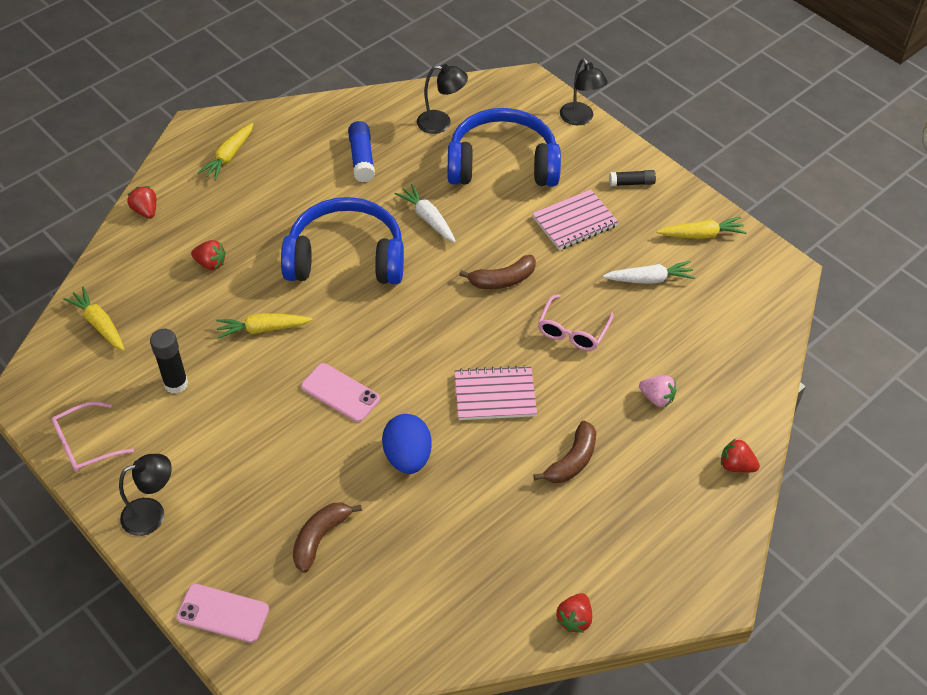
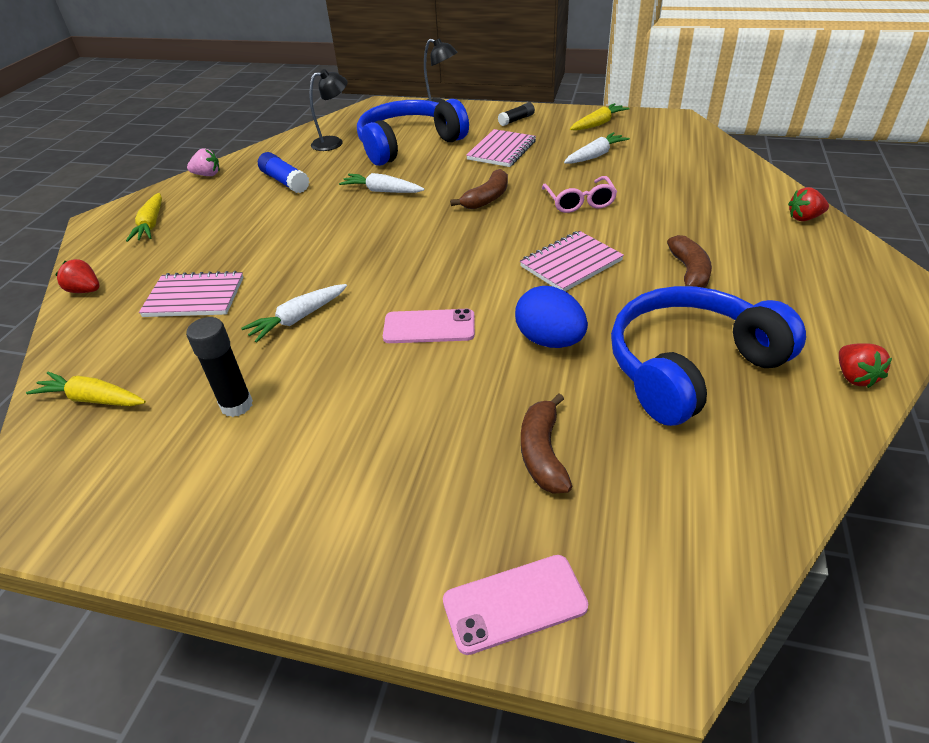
camera: 30 degrees left, 10 degrees down
pink glasses [51,401,134,472] -> none
black lamp [119,454,172,536] -> none
red strawberry [191,240,226,270] -> pink notebook [139,271,244,317]
yellow carrot [216,313,312,339] -> white carrot [241,284,347,343]
blue headphones [281,197,404,284] -> blue headphones moved to [611,286,806,426]
pink strawberry [639,375,677,407] -> pink strawberry moved to [187,149,220,176]

